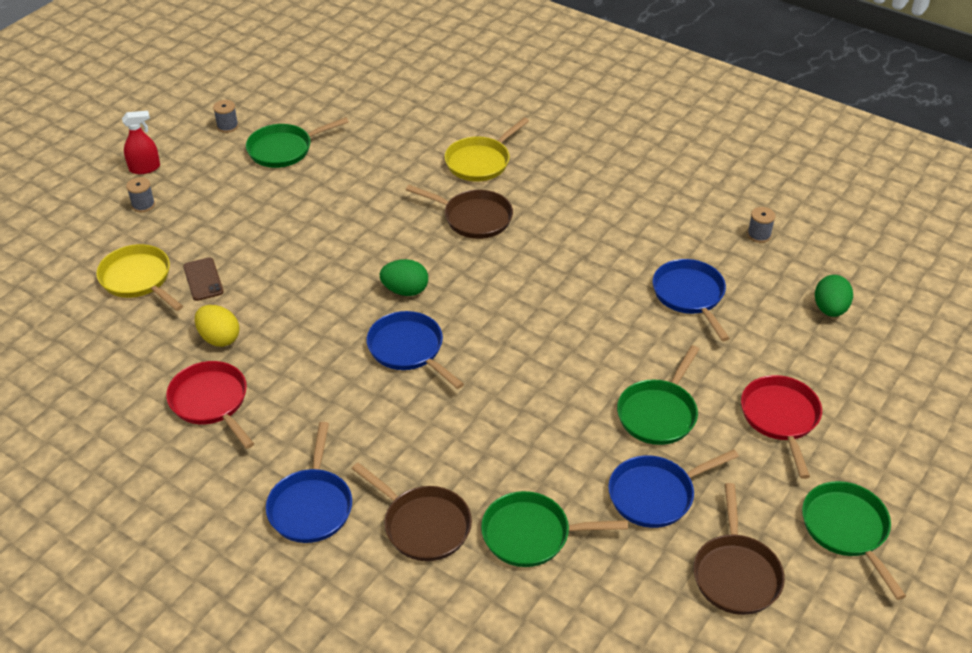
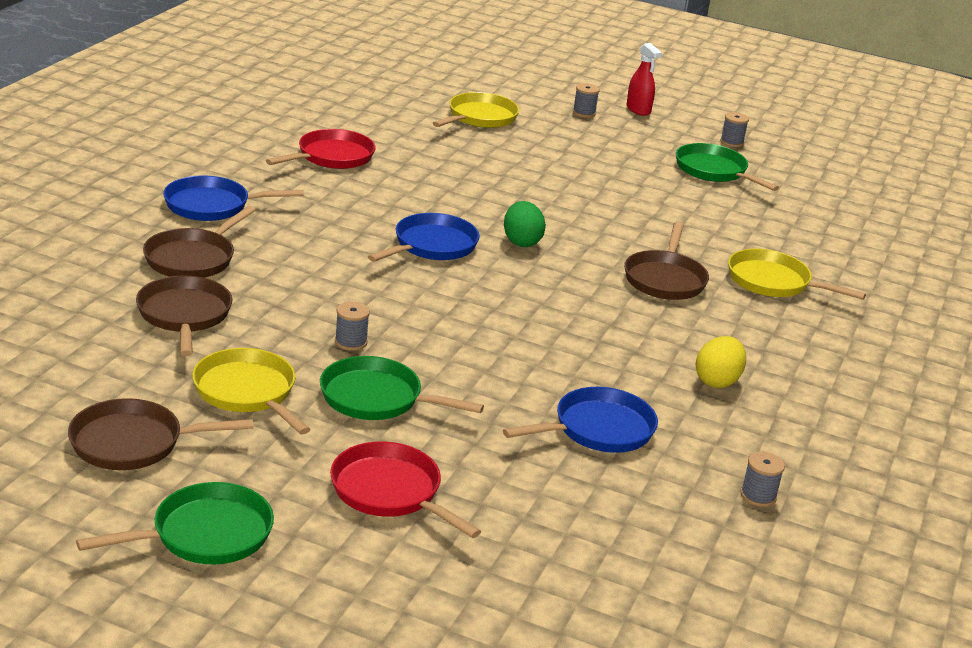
camera: 75 degrees right, 15 degrees down
brown phone [183,258,224,301] -> none
yellow egg [195,305,239,347] -> yellow egg moved to [696,336,746,388]
green pan [481,491,628,567] -> brown pan [136,276,233,356]
blue pan [608,449,739,528] -> yellow pan [192,348,311,435]
red pan [741,375,822,479] -> red pan turned 120 degrees counterclockwise [330,441,481,538]
green egg [815,275,853,317] -> none
none -> grey spool [335,302,370,351]

